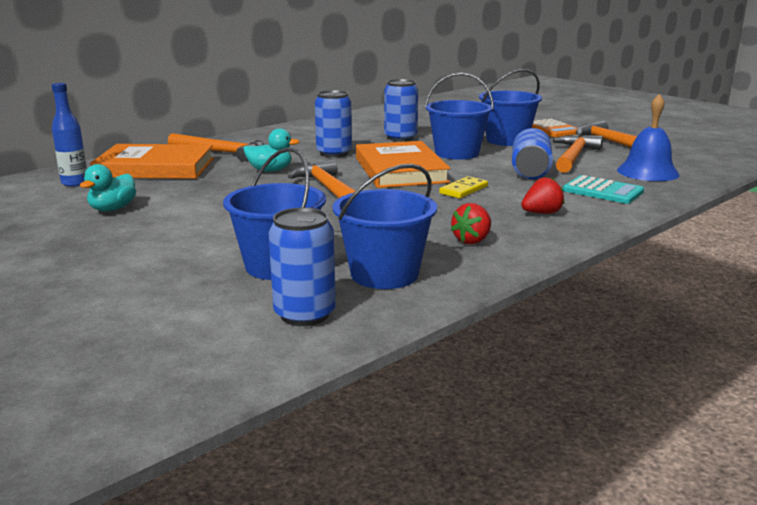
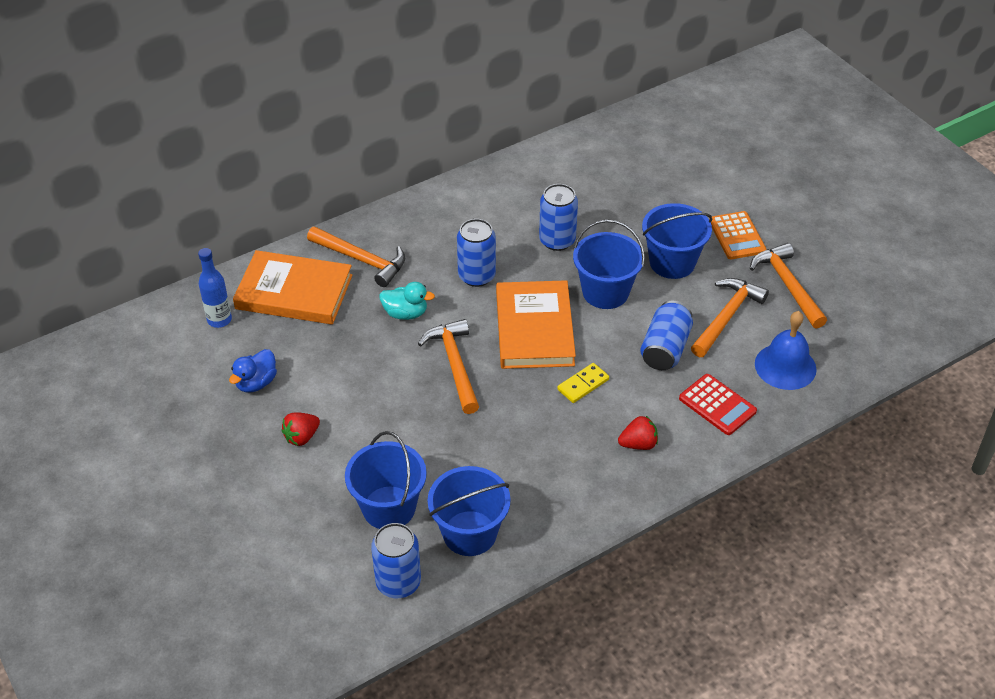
camera: 10 degrees right, 25 degrees up
turquoise duck [80,164,136,211] -> blue duck [229,349,277,392]
red strawberry [451,203,491,244] -> red strawberry moved to [281,412,320,446]
turquoise calculator [563,175,644,204] -> red calculator [679,374,757,435]

